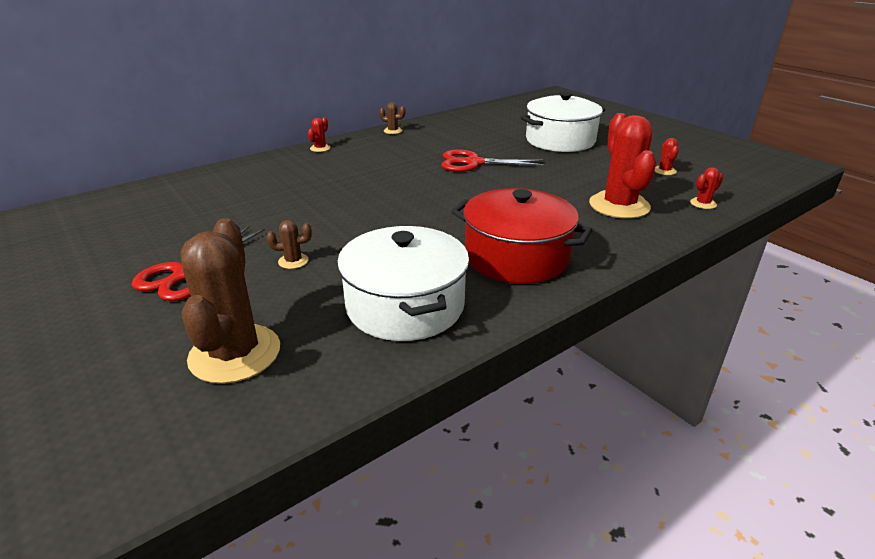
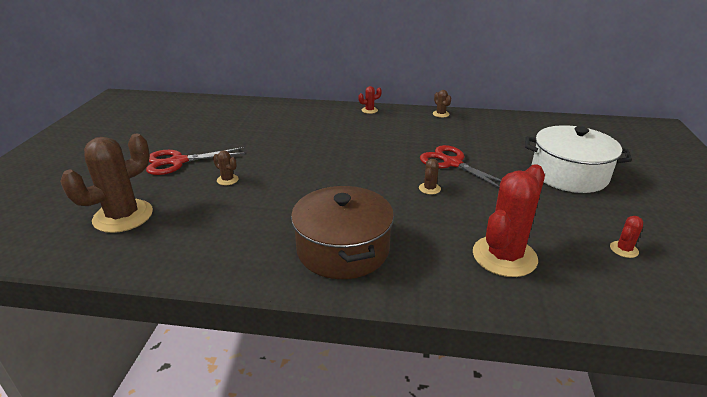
camera: 45 degrees right, 0 degrees up
white pot [337,226,469,341] -> none
red pot [451,188,592,284] -> brown pot [291,185,394,279]
red cactus [690,167,723,209] -> none
none -> brown cactus [419,159,441,194]

